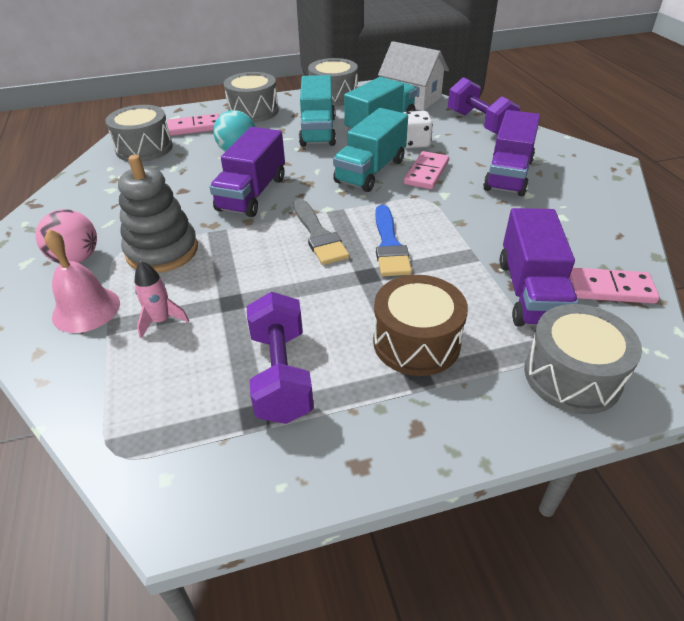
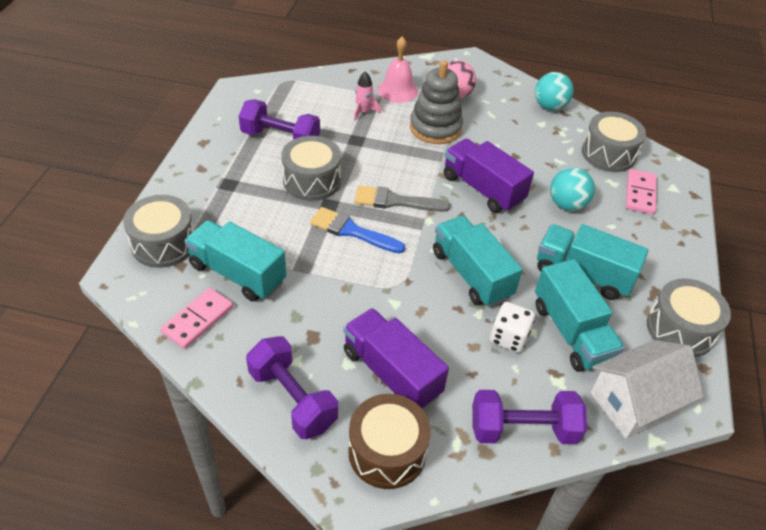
camera: 115 degrees right, 5 degrees up
grey drum [224,72,279,122] -> grey drum moved to [281,136,341,201]
brown drum [373,275,468,376] -> brown drum moved to [348,394,431,489]
pink domino [404,151,449,189] -> none
purple truck [500,208,578,327] -> turquoise truck [184,220,287,302]
none -> purple dumbbell [246,336,338,439]
none -> turquoise ball [535,72,573,111]

